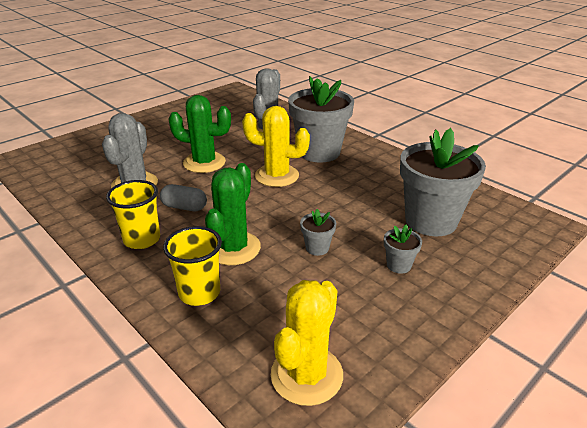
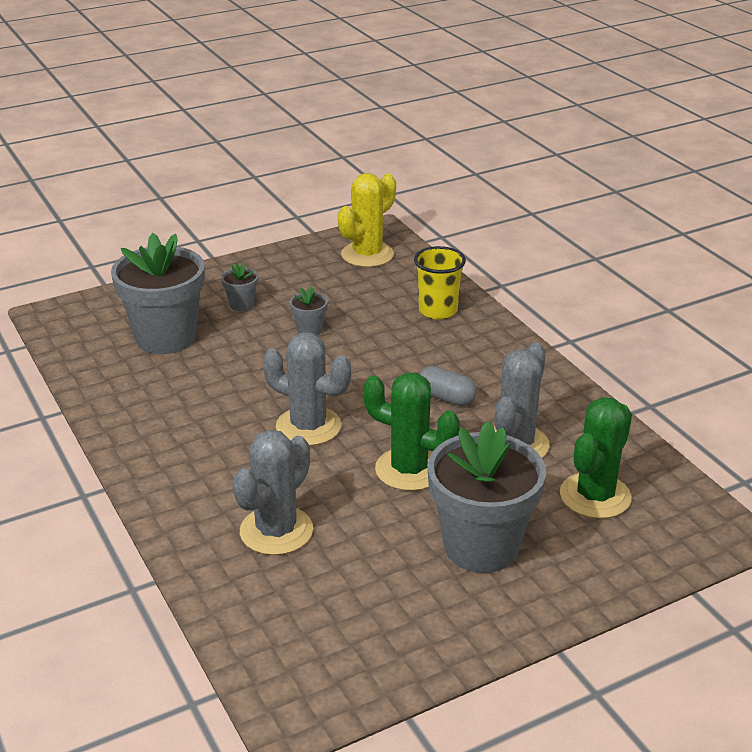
camera: 165 degrees left, 0 degrees up
yellow cup [106,180,160,249] -> none
green cactus [205,163,261,265] -> green cactus moved to [560,397,632,519]
yellow cactus [242,106,310,187] -> grey cactus [263,332,351,446]
grey flower pot [288,76,354,163] -> grey flower pot moved to [427,421,546,573]

